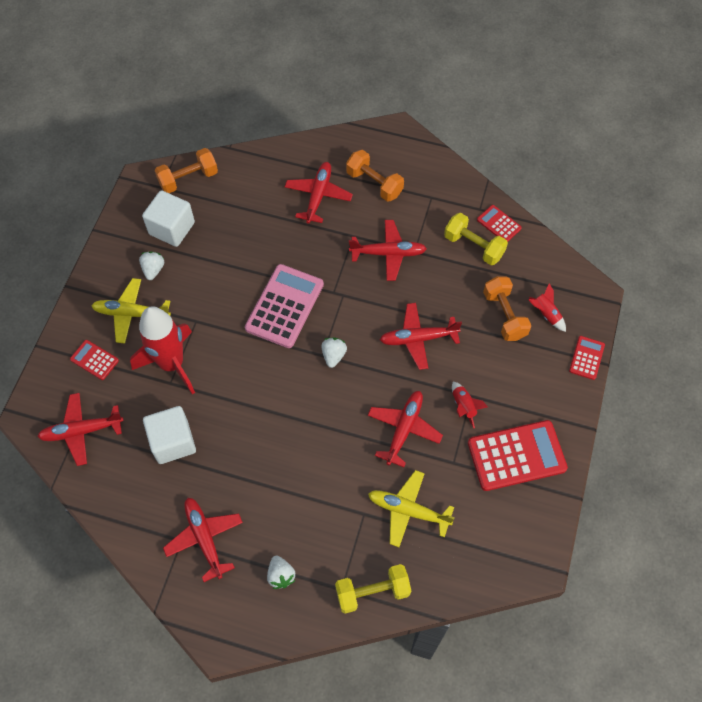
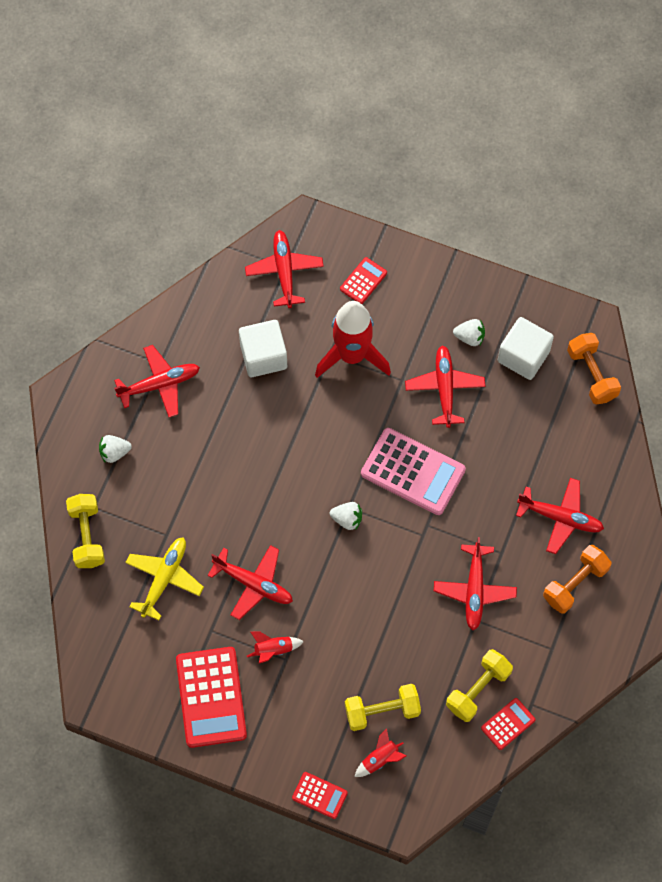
camera: 95 degrees right, 5 degrees up
yellow plane [91,278,171,344] -> none
red plane [380,303,462,370] -> red plane moved to [405,345,486,428]
orange dumbbell [483,276,531,341] -> yellow dumbbell [345,684,421,731]

